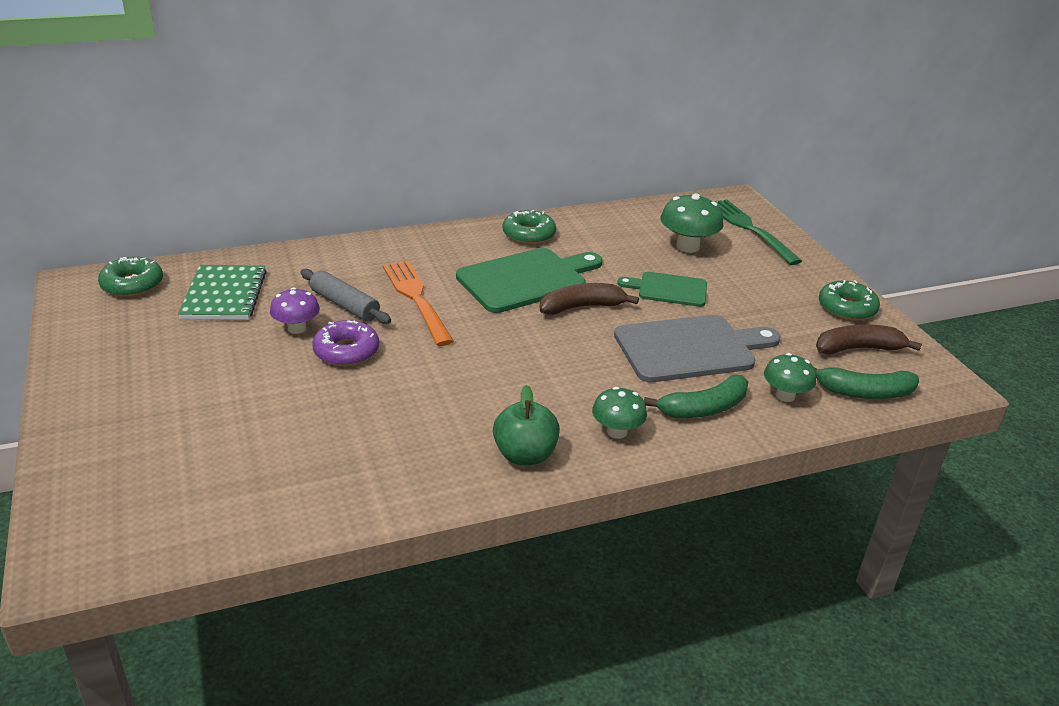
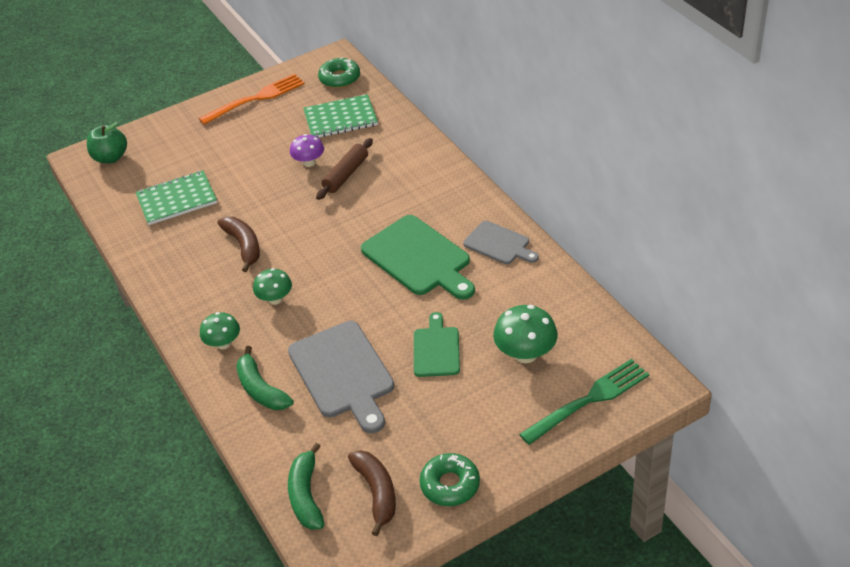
camera: 85 degrees right, 10 degrees up
grey rolling pin [300,269,391,324] -> brown rolling pin [316,138,373,200]
purple donut [312,320,379,366] -> none
orange fork [383,261,454,346] -> orange fork moved to [199,74,305,125]
green apple [493,385,560,465] -> green apple moved to [87,122,127,164]
green donut [503,210,556,244] -> grey cutting board [463,221,539,264]
brown banana [540,283,639,315] -> brown banana moved to [217,217,260,272]
green mushroom [764,353,816,402] -> green mushroom moved to [253,268,292,305]
none -> green notebook [136,170,217,225]

